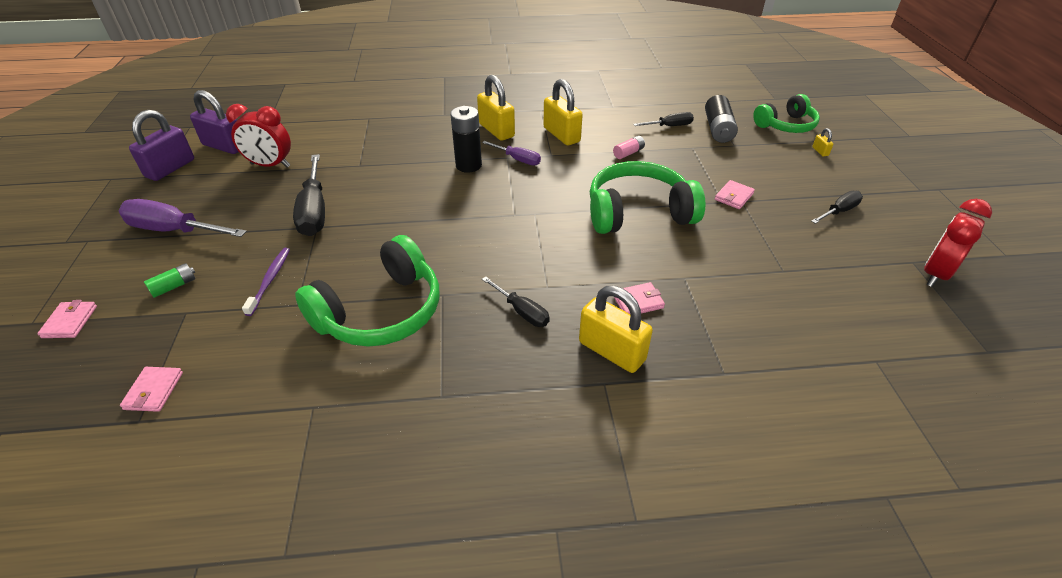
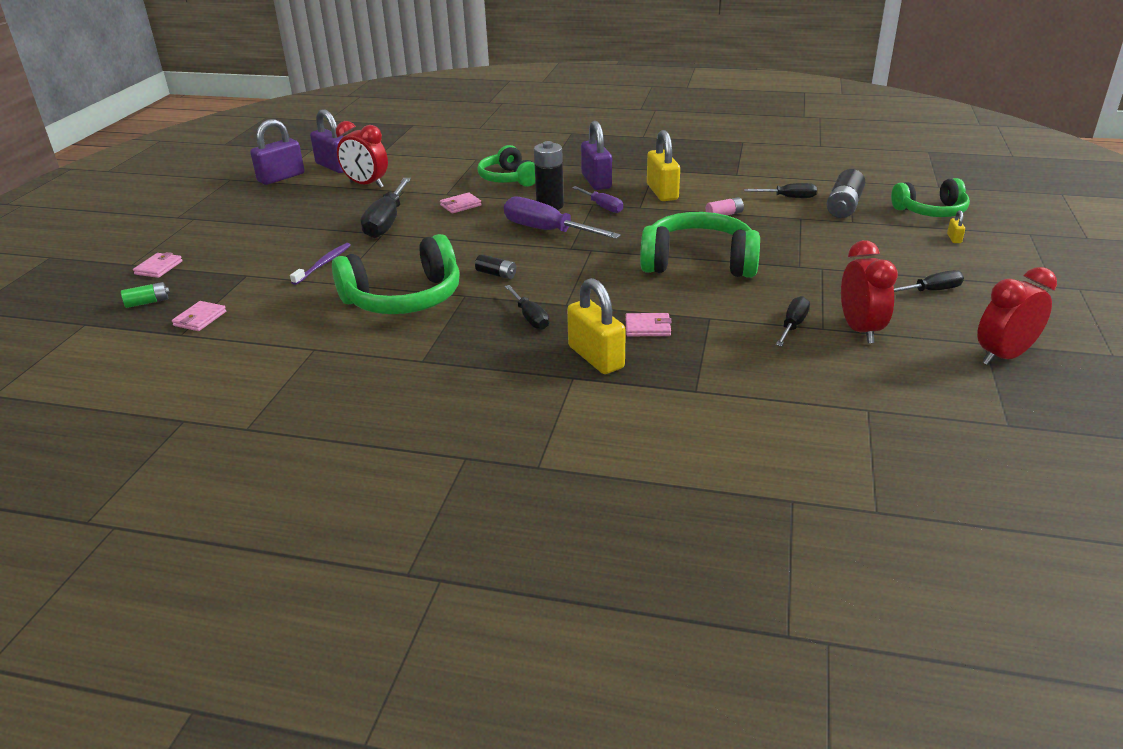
camera: 20 degrees right, 10 degrees down
purple screwdriver [119,199,247,237] -> purple screwdriver moved to [504,197,621,239]
green battery [144,263,195,298] -> green battery moved to [121,282,170,308]
yellow padlock [477,75,515,141] -> purple padlock [581,121,612,190]
pink wallet [715,180,755,209] -> pink wallet moved to [440,192,482,214]
none -> black battery [475,254,516,279]
none -> green headphones [478,145,535,186]
none -> black screwdriver [776,296,810,346]
none -> red clock [841,240,898,343]

